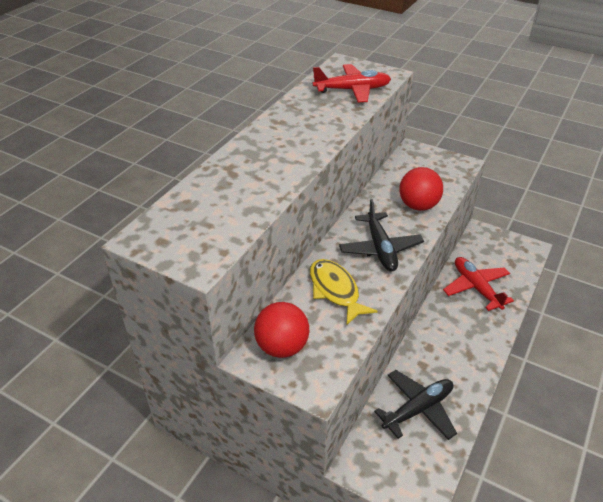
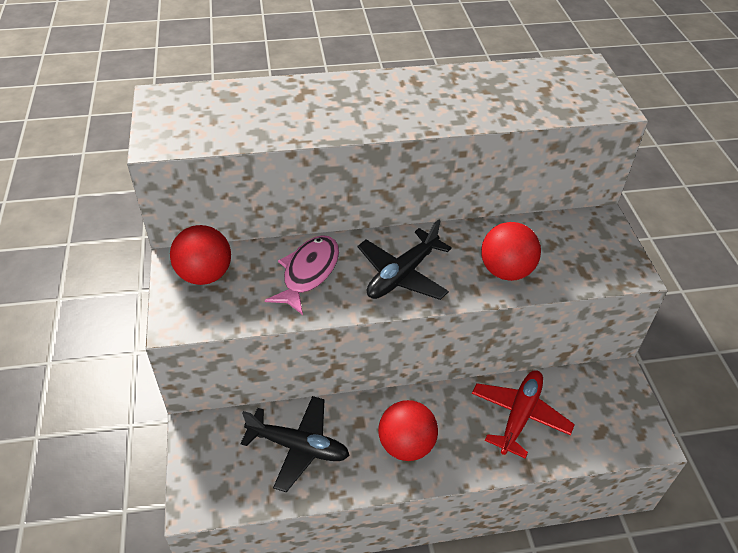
camera: 50 degrees right, 5 degrees up
yellow fish [310,259,377,326] -> pink fish [265,235,339,315]
red plane [313,64,391,103] -> none
none -> red ball [378,400,438,461]

